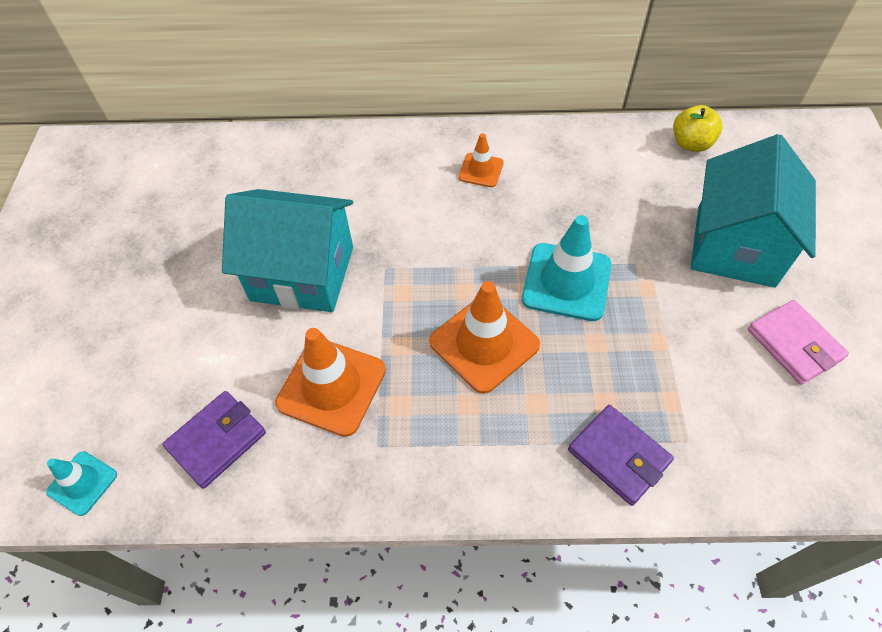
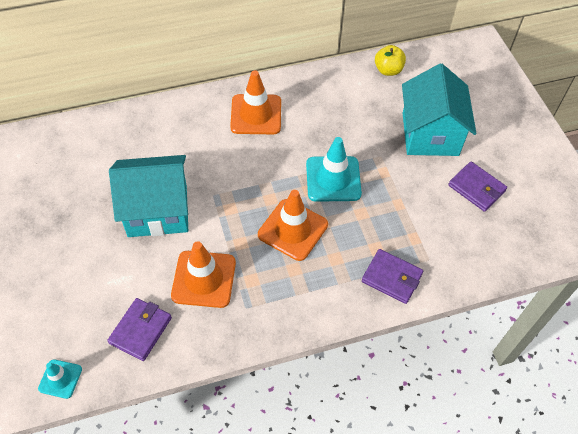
camera: 20 degrees left, 0 degrees up
orange traffic cone [458,133,504,187] -> orange traffic cone [230,70,281,134], size x1.83
pink wallet [748,300,849,385] -> purple wallet [448,161,507,212]

